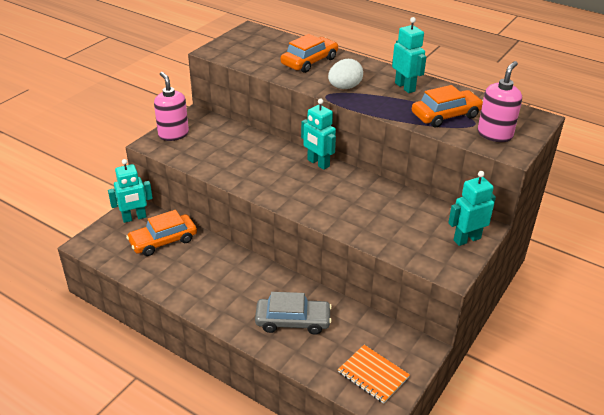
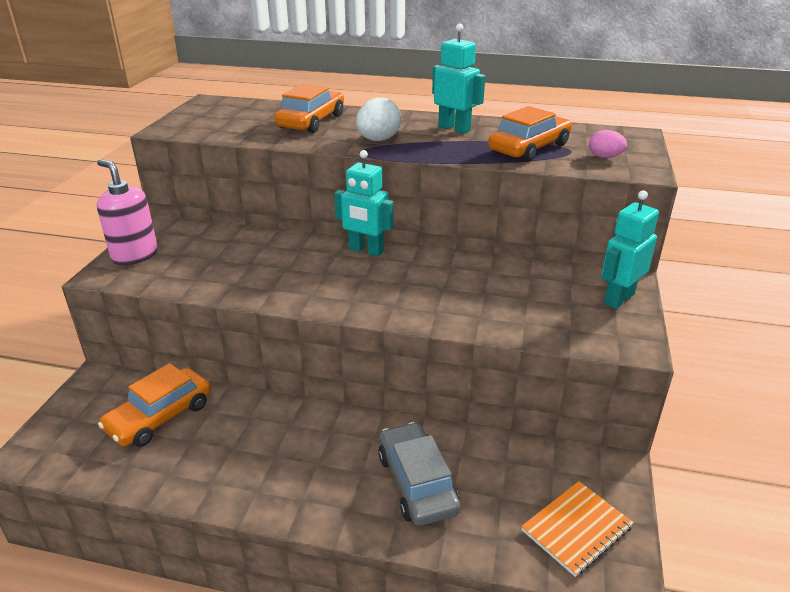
camera: 20 degrees left, 5 degrees down
turquoise robot [108,159,153,223] -> none
grey car [255,292,332,335] -> grey car turned 90 degrees counterclockwise [378,422,461,526]
orange notebook [338,345,410,404] -> orange notebook turned 60 degrees counterclockwise [521,481,634,577]
pink soap dispenser [478,61,522,142] -> pink egg [589,130,627,158]

